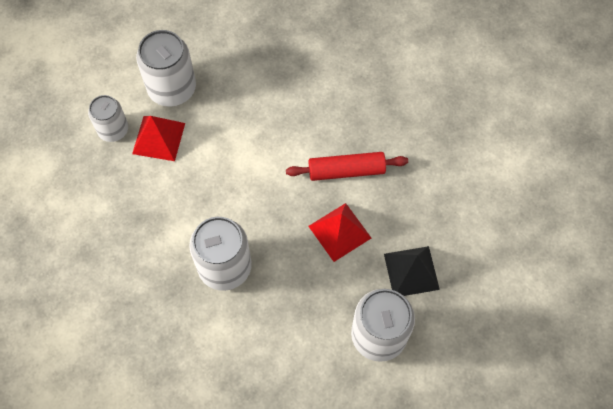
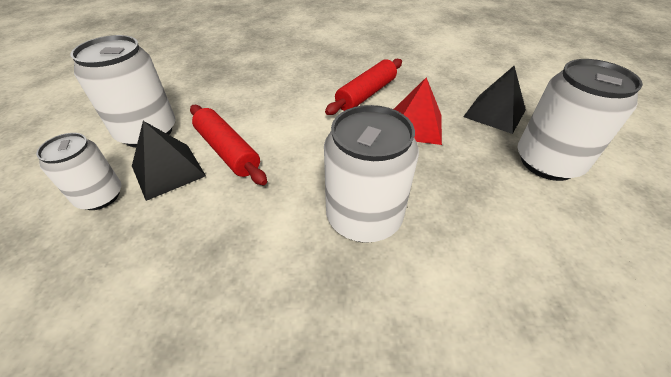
camera: 45 degrees left, 20 degrees down
red pyramid [132,116,185,161] -> black pyramid [132,121,206,201]
none -> red rolling pin [190,105,267,185]

